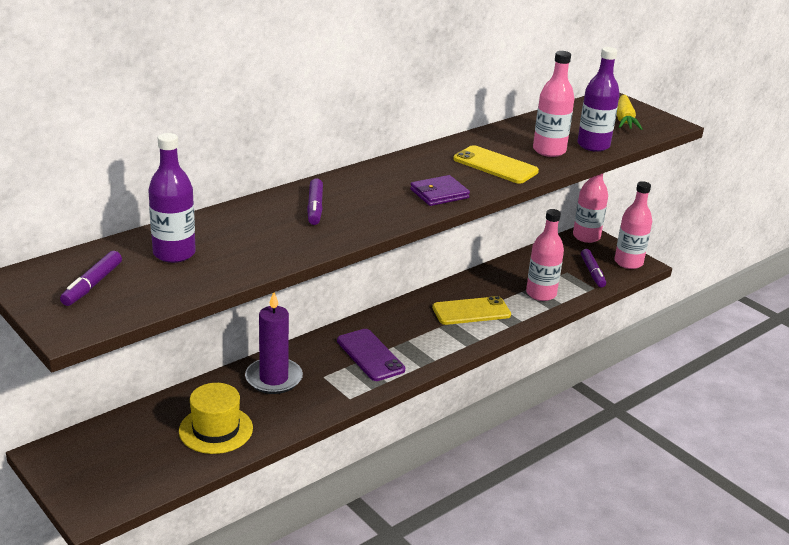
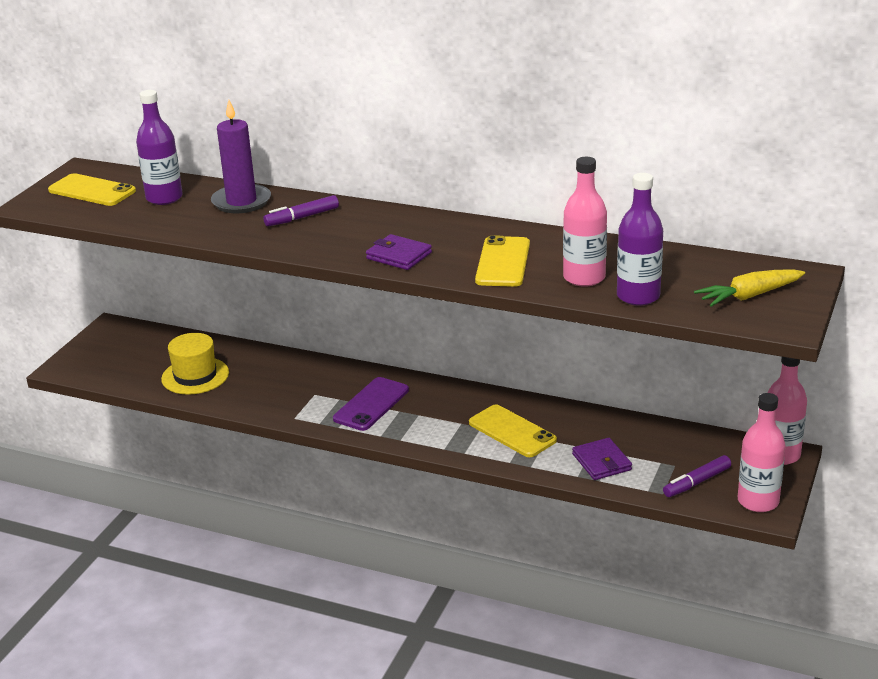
camera: 65 degrees right, 0 degrees up
purple marker [60,251,122,306] -> yellow phone [48,173,136,206]
purple candle [245,292,303,394] -> purple candle moved to [211,100,271,214]
pink bottle [526,209,564,301] -> purple wallet [572,438,632,480]

